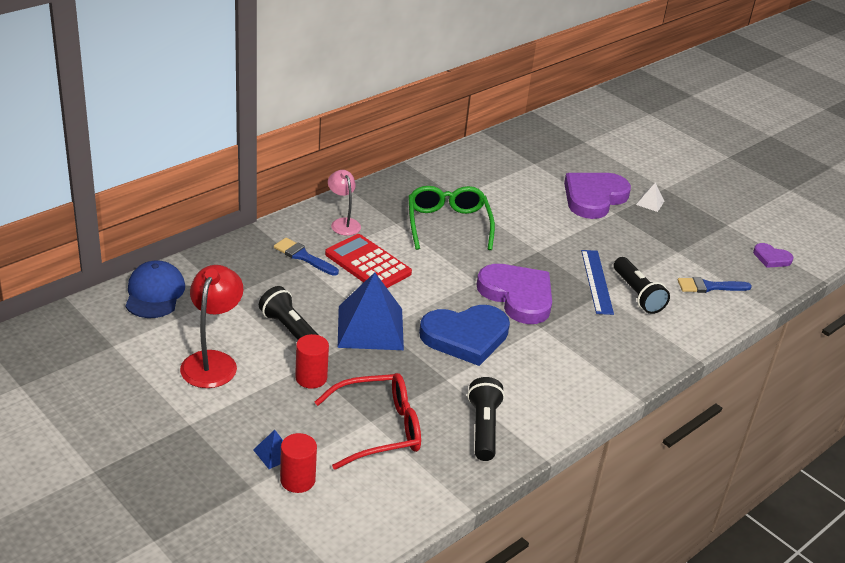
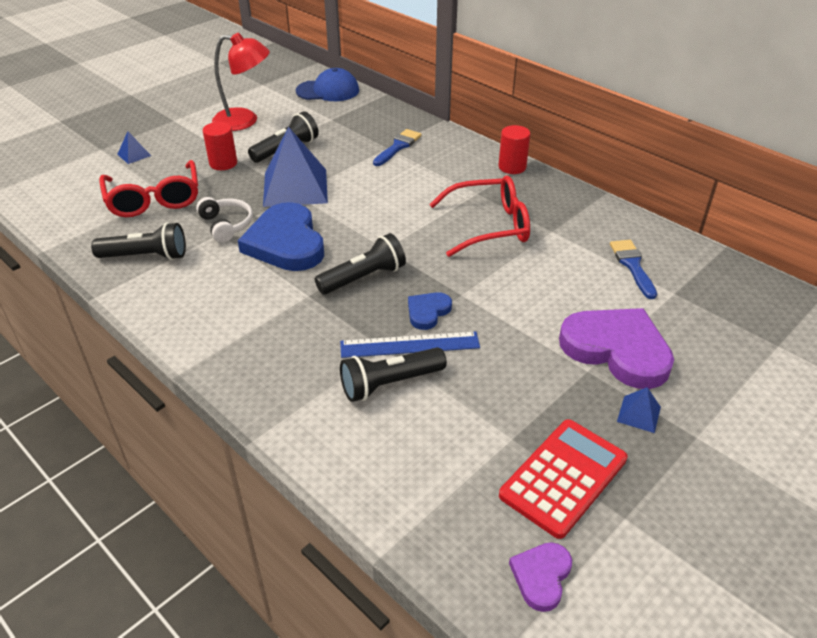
camera: 90 degrees right, 5 degrees up
red cylinder [280,433,317,493] -> red cylinder moved to [498,125,530,174]
red calculator [325,234,412,288] -> red calculator moved to [499,419,628,539]
pink lamp [328,170,361,236] -> none
green glasses [408,186,495,250] -> red glasses [429,175,530,257]
purple heart [476,264,552,324] -> black flashlight [315,233,406,294]
white pyramid [636,182,664,212] -> blue pyramid [617,387,661,433]
blue brush [678,277,752,293] -> blue brush moved to [610,240,657,299]
none -> white headphones [196,197,253,242]
none -> blue heart [408,292,452,330]

